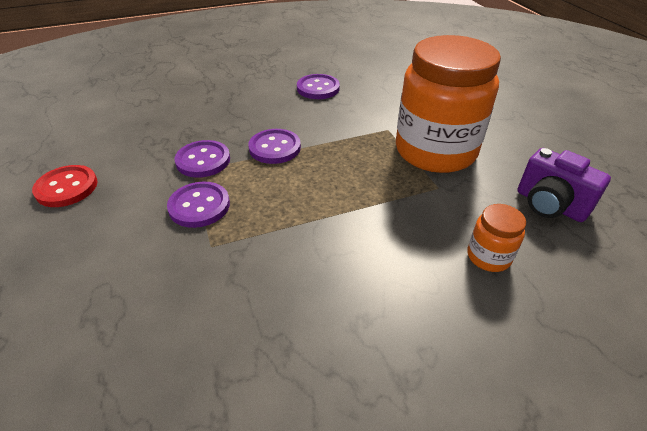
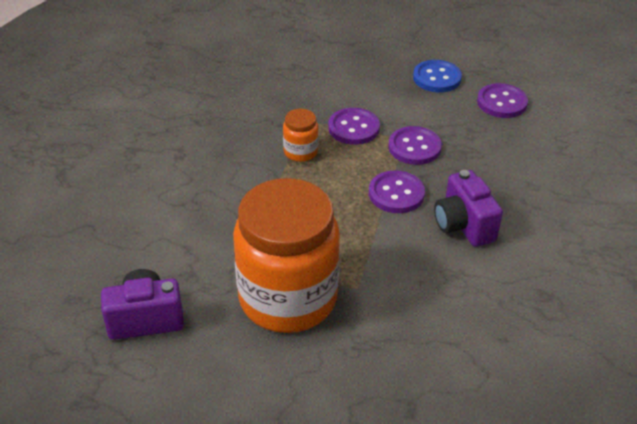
camera: 125 degrees right, 0 degrees up
red button [32,165,97,207] -> blue button [413,60,462,92]
purple button [297,74,340,99] -> purple button moved to [477,83,528,118]
orange jar [468,204,526,272] -> orange jar moved to [283,109,319,162]
none -> purple camera [434,170,503,247]

